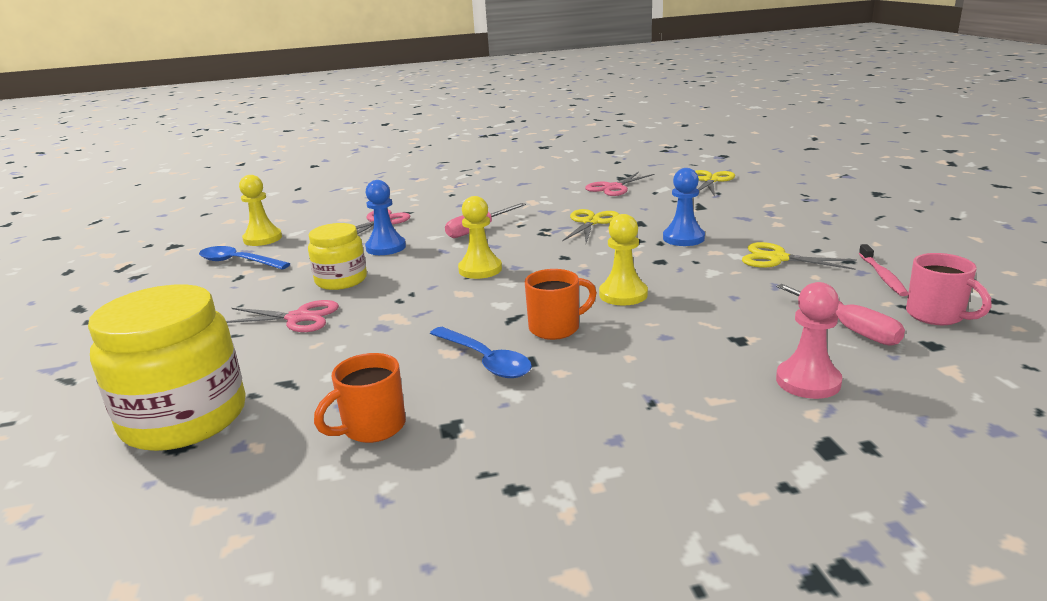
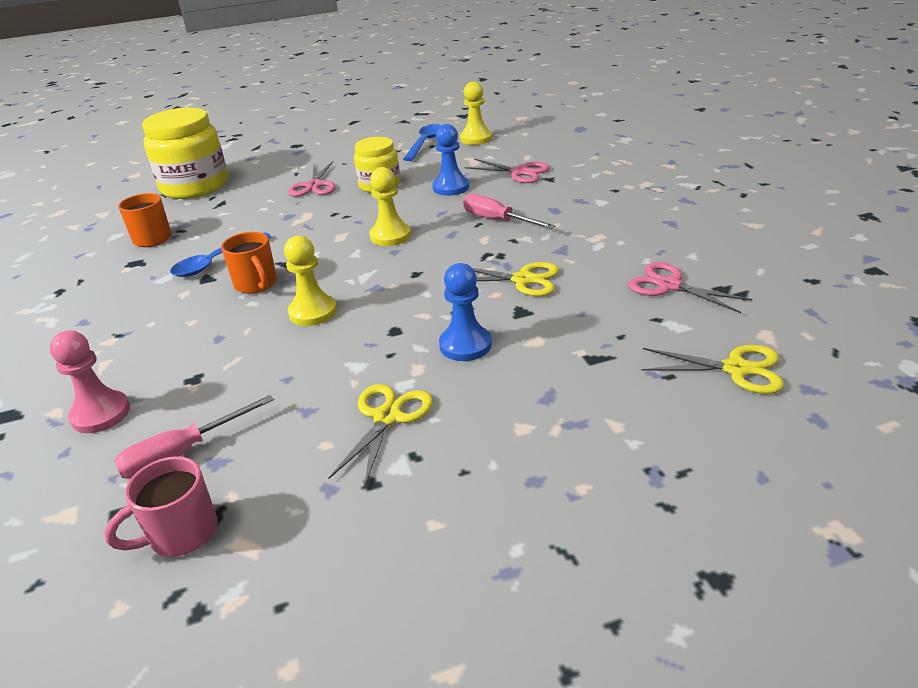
camera: 85 degrees right, 10 degrees up
pink toothbrush [859,244,908,296] -> none

